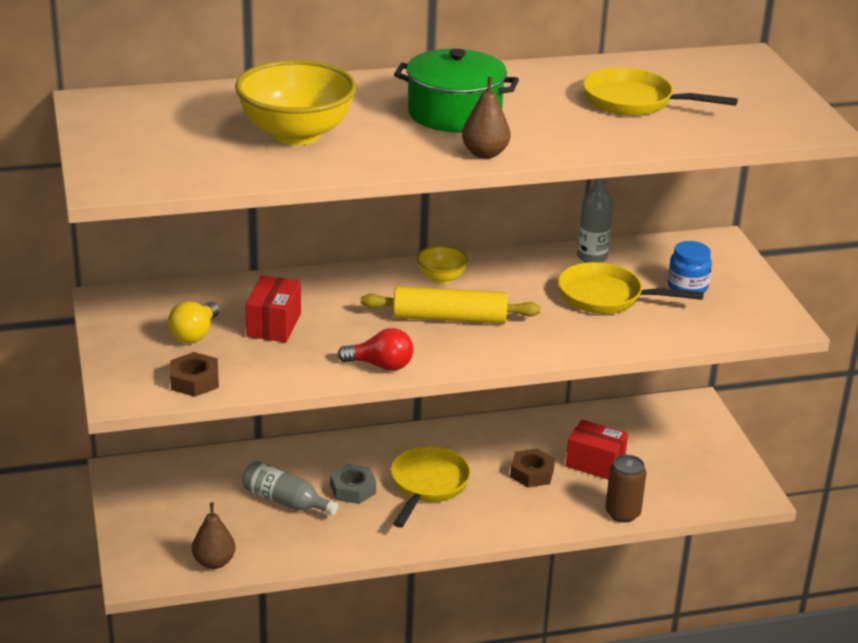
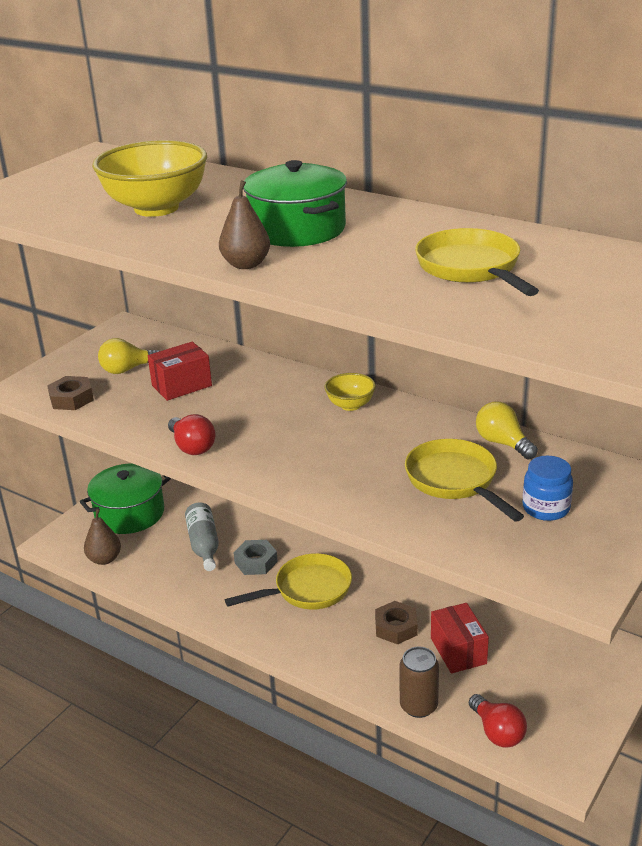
camera: 50 degrees right, 0 degrees up
yellow rolling pin [361,286,541,324] -> none
grey bottle [577,178,613,263] -> yellow light bulb [476,401,538,459]
none -> green pot [80,463,171,534]
none -> red light bulb [469,694,527,748]

